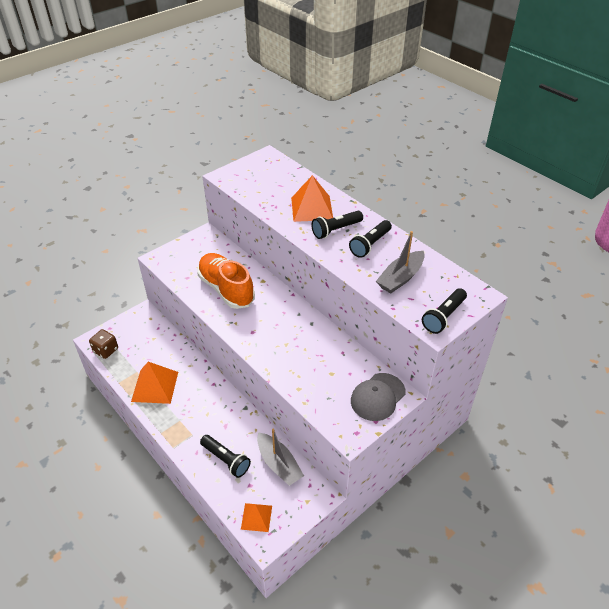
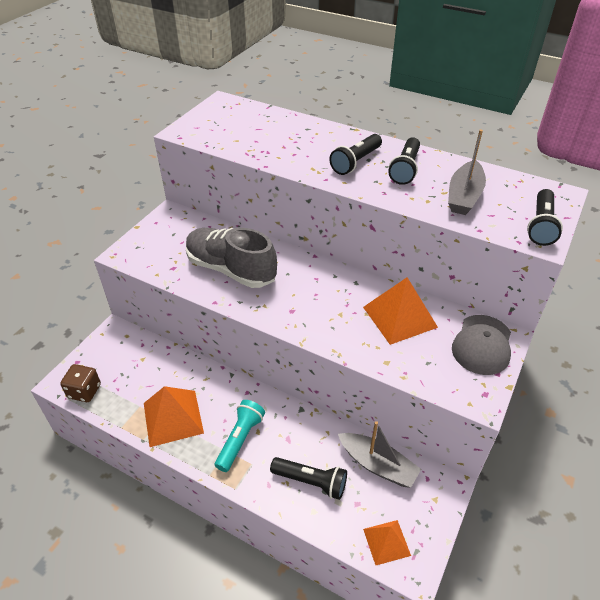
camera: 20 degrees left, 0 degrees up
orange shoe [197,253,255,309] -> grey shoe [186,228,277,288]
orange pyramid [291,175,333,222] -> orange pyramid moved to [363,277,438,345]
none -> turquoise flashlight [215,400,265,472]

